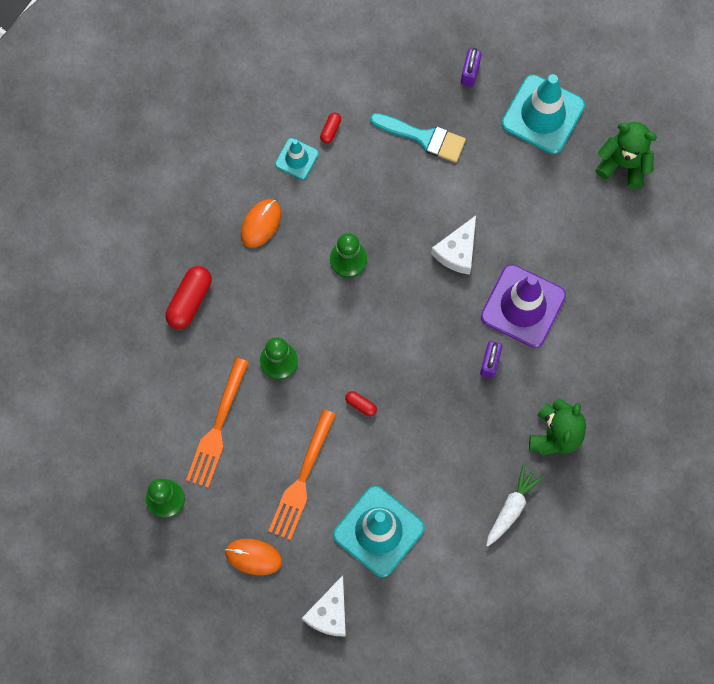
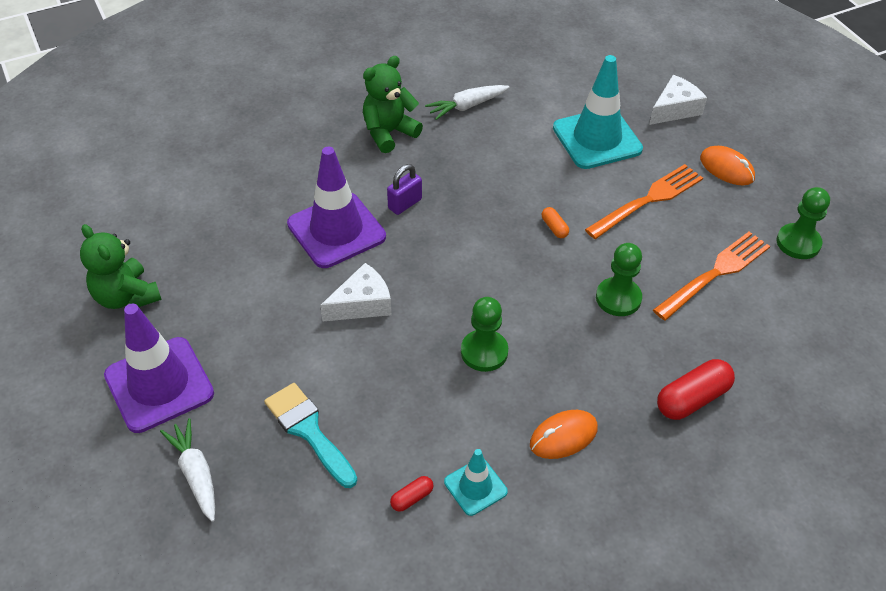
camera: 150 degrees left, 25 degrees down
red capsule [345,391,377,416] -> orange capsule [542,207,569,238]
purple padlock [461,48,482,87] -> white carrot [160,418,215,522]
turquoise traffic cone [502,74,585,154] -> purple traffic cone [104,303,214,433]

